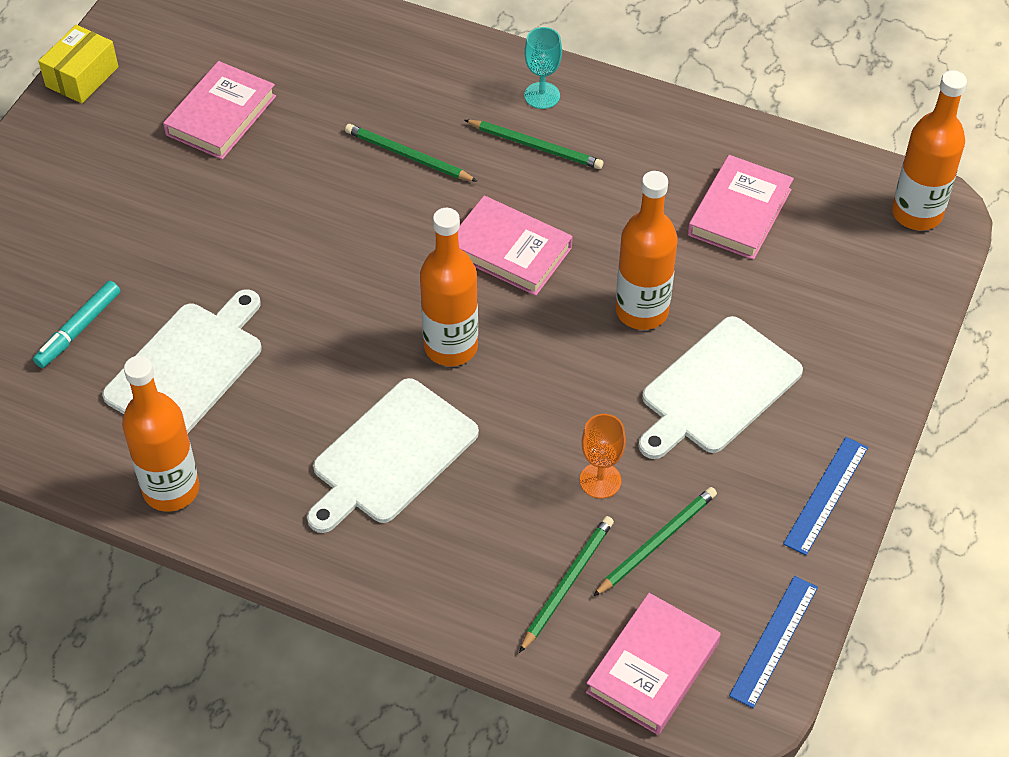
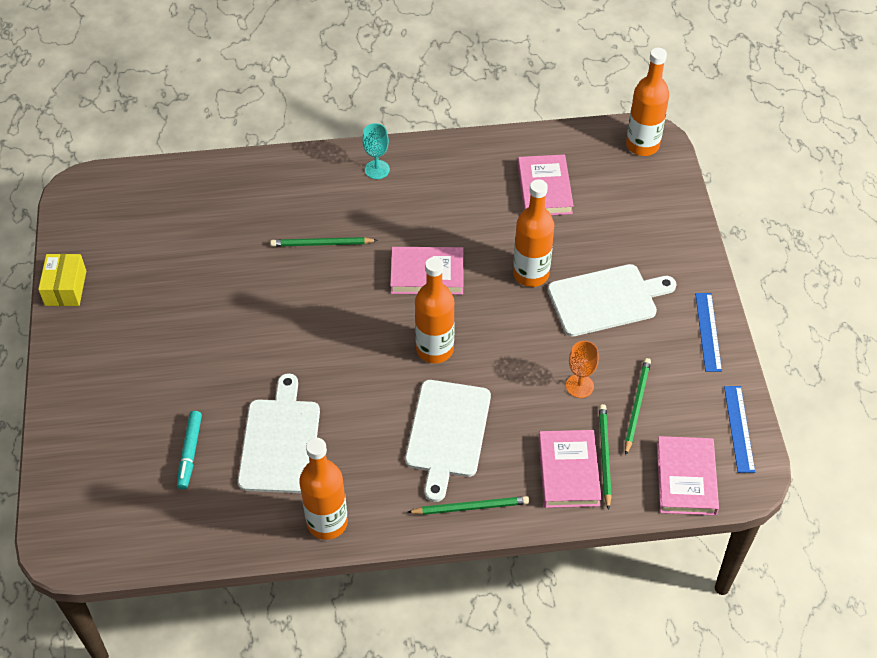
camera: 30 degrees left, 0 degrees up
pink book [163,61,276,160] -> pink book moved to [538,430,602,508]
green pencil [465,120,603,169] -> green pencil moved to [407,496,529,515]
white cutting board [638,316,803,459] -> white cutting board turned 120 degrees counterclockwise [548,264,677,337]

